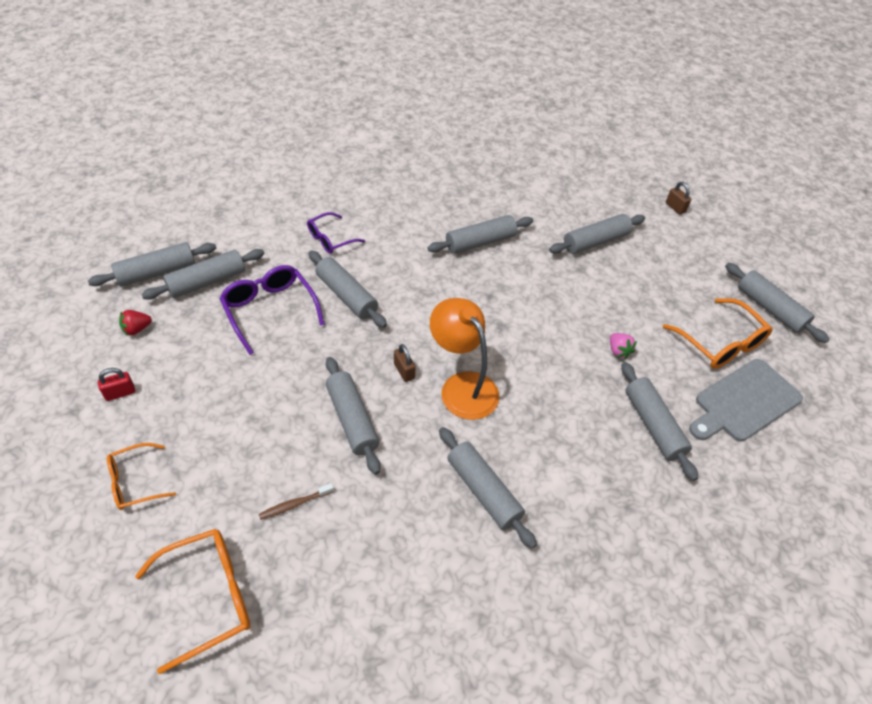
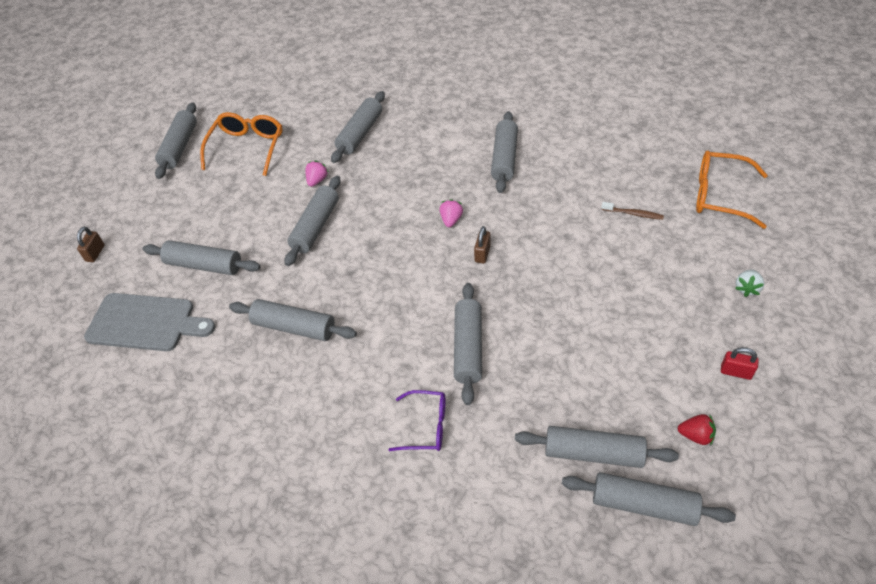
camera: 130 degrees left, 0 degrees up
orange glasses [107,443,176,510] -> white strawberry [735,269,764,297]
purple glasses [219,265,325,355] -> none
grey rolling pin [326,357,381,474] -> grey rolling pin moved to [285,176,341,266]
orange lamp [430,298,499,420] -> pink strawberry [440,199,463,227]
grey cutting board [689,359,803,441] -> grey cutting board moved to [84,293,215,351]

